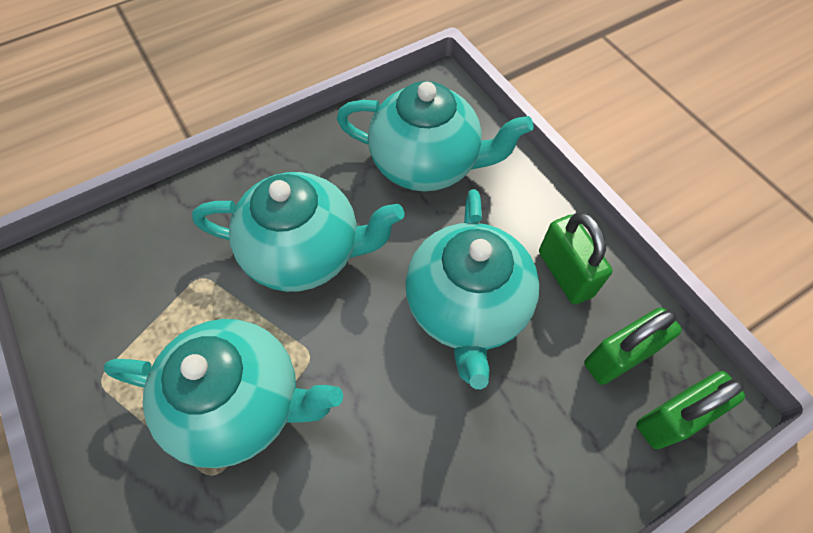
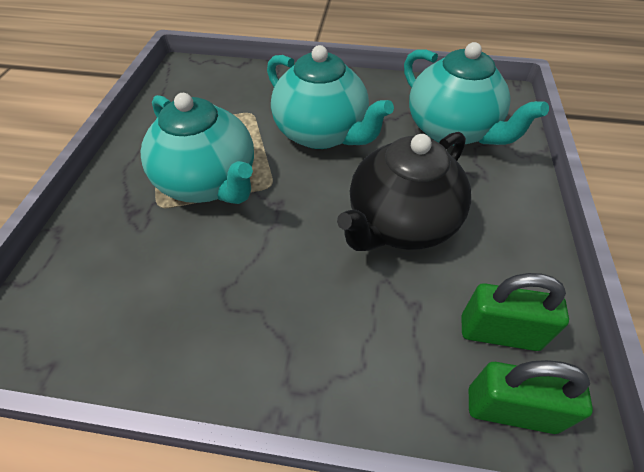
camera: 40 degrees right, 10 degrees down
turquoise teapot [405,189,539,389] -> black teapot [337,132,471,251]
green padlock [539,212,612,305] -> none

